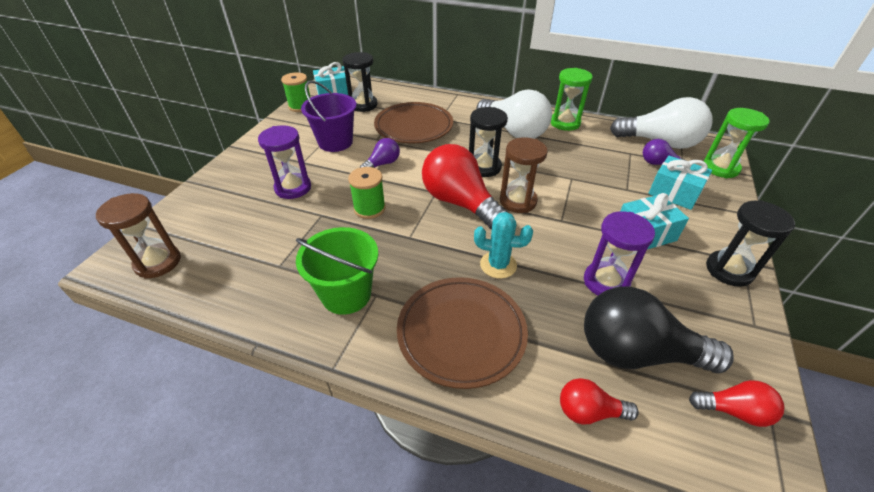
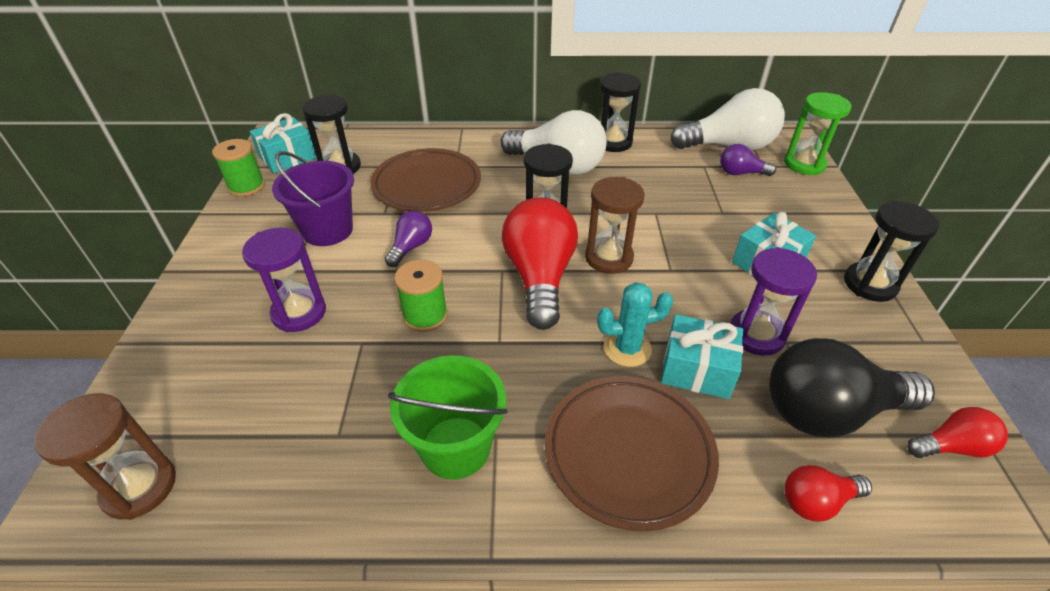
camera: 20 degrees left, 0 degrees up
red light bulb [422,144,508,230] -> red light bulb turned 60 degrees clockwise [502,197,578,330]
green hourglass [551,68,593,131] -> black hourglass [600,72,641,152]
turquoise gift [648,156,712,210] -> turquoise gift moved to [661,314,743,399]

